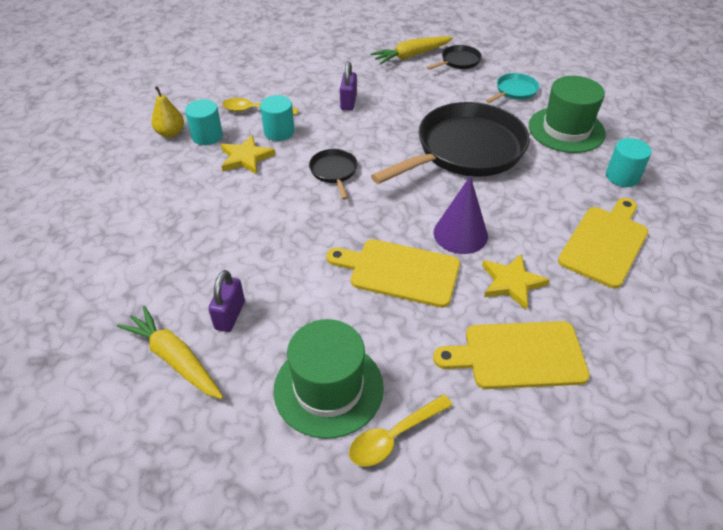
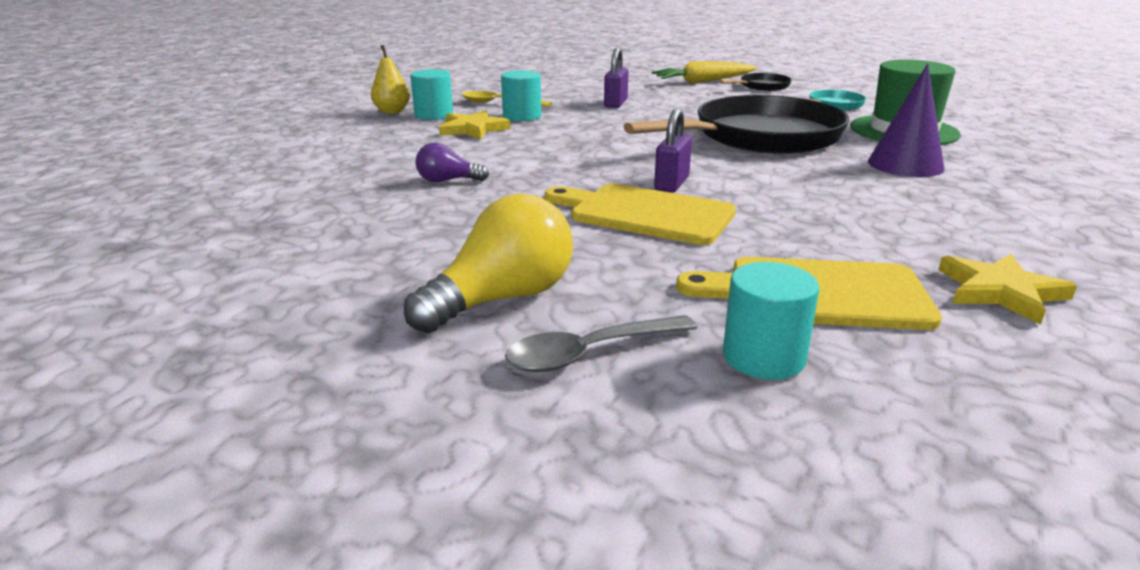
camera: 10 degrees right, 20 degrees down
yellow carrot [117,306,223,399] -> none
purple padlock [209,270,245,332] -> purple padlock moved to [654,108,692,192]
green hat [274,319,384,439] -> yellow light bulb [404,194,573,333]
black pan [309,149,358,200] -> none
yellow spoon [349,394,452,467] -> grey spoon [505,315,697,372]
purple cone [434,176,488,254] -> purple cone moved to [868,64,945,177]
yellow star [482,253,549,310] -> yellow star moved to [938,254,1077,325]
yellow cutting board [558,198,648,288] -> none
turquoise cylinder [606,138,652,187] -> turquoise cylinder moved to [723,262,819,380]
none -> purple light bulb [415,142,489,182]

